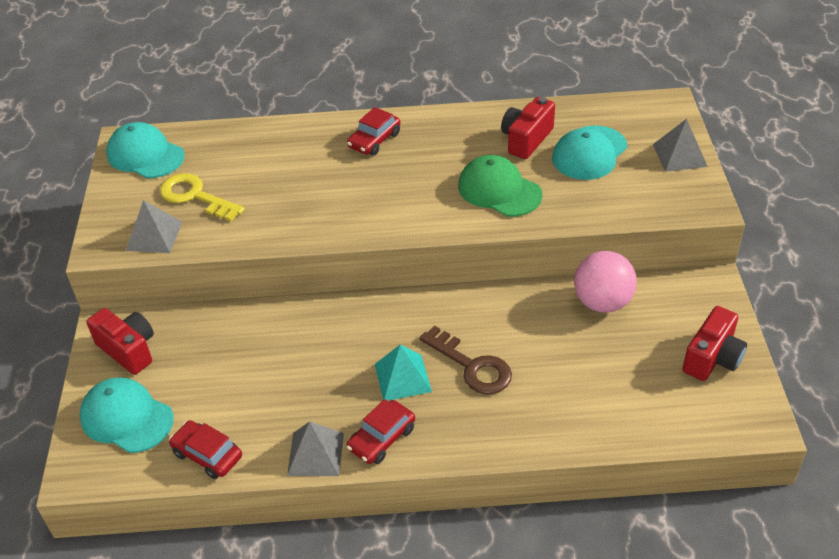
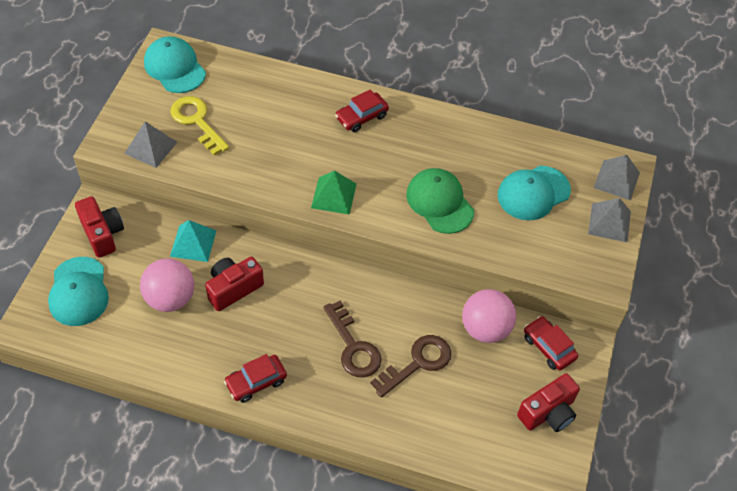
camera: 15 degrees right, 10 degrees up
turquoise cap [79,377,174,453] -> turquoise cap turned 150 degrees counterclockwise [48,257,109,326]
red car [169,420,242,479] -> red car moved to [524,316,578,370]
grey pyramid [287,422,344,476] -> grey pyramid moved to [594,155,640,201]
turquoise pyramid [375,345,432,401] -> turquoise pyramid moved to [170,220,216,262]
red camera [501,97,555,159] -> red camera moved to [205,257,264,311]
none -> pink ball [140,258,194,312]
none -> green pyramid [311,170,356,215]
none -> brown key [370,335,451,398]

